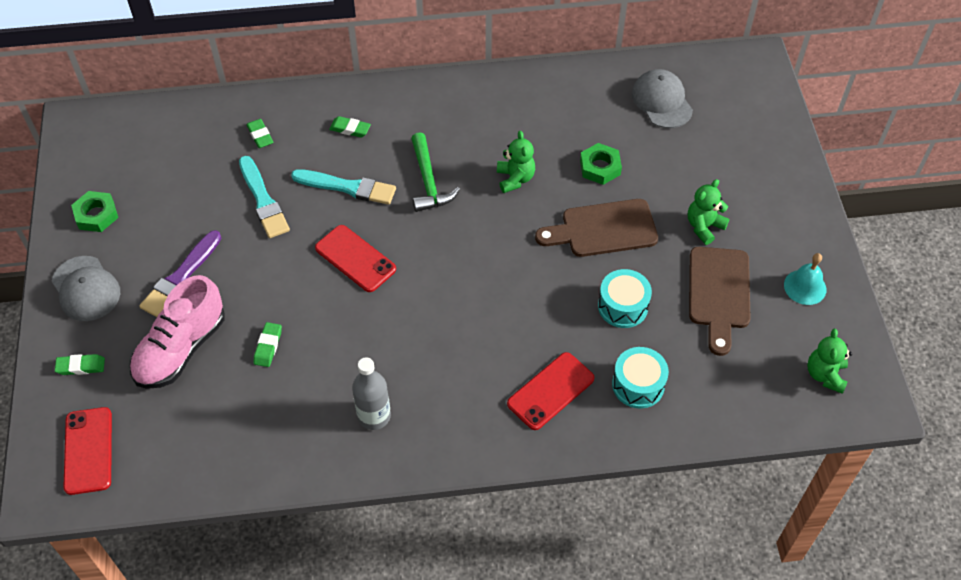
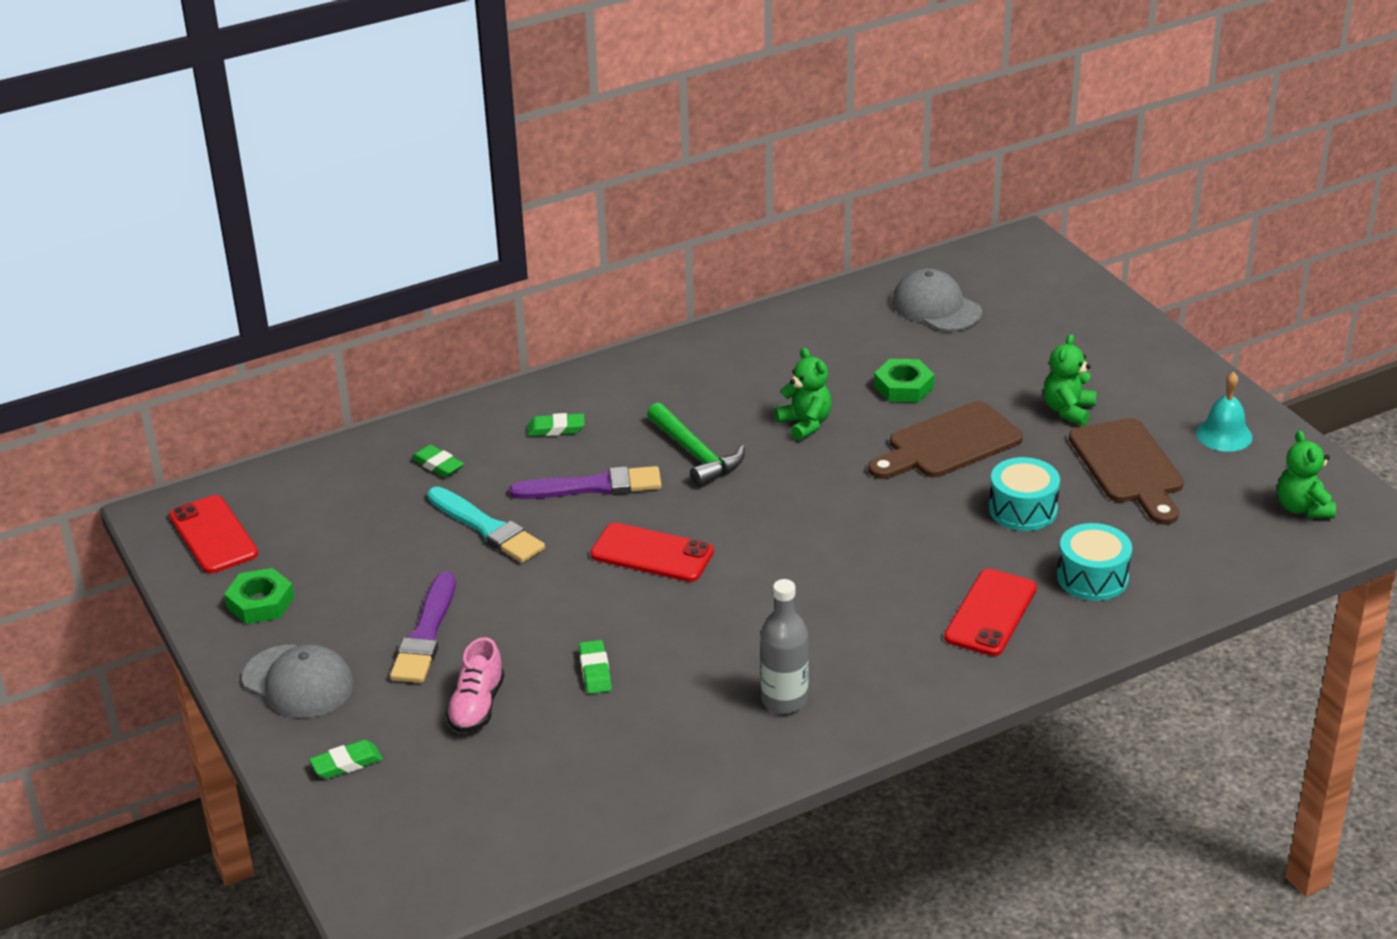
camera: 20 degrees left, 20 degrees down
red phone [63,407,112,495] -> red phone moved to [169,495,258,573]
pink shoe [130,275,225,389] -> pink shoe [446,637,504,733], size x0.58
turquoise brush [291,169,396,205] -> purple brush [509,466,661,499]

